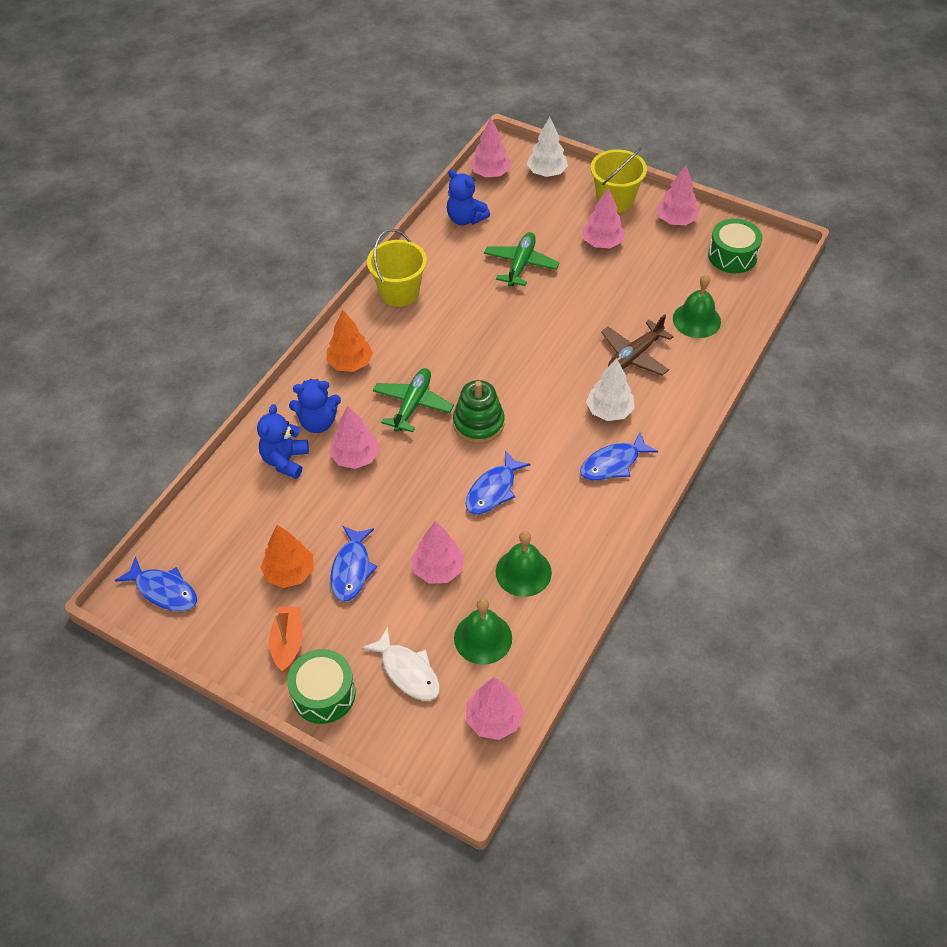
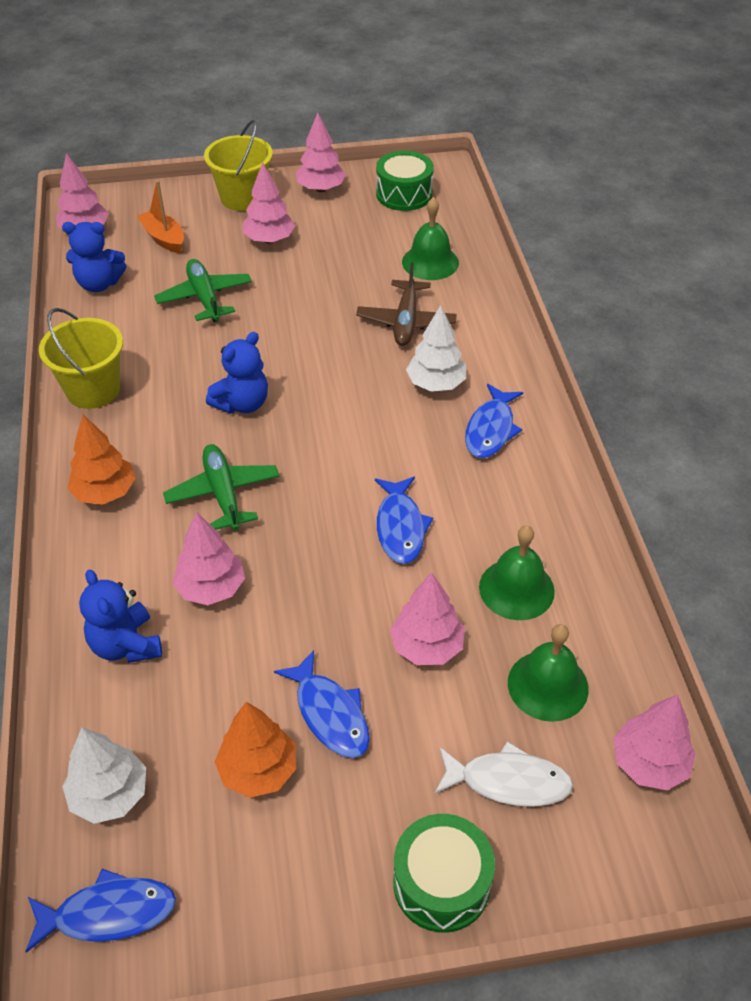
camera: 40 degrees left, 5 degrees down
orange boat [269,607,303,672] -> orange boat moved to [137,180,184,253]
blue teddy bear [289,379,341,433] -> blue teddy bear moved to [206,332,268,414]
green stacking toy [453,380,505,444] -> none
white tree [527,117,568,177] -> white tree moved to [62,727,146,824]

